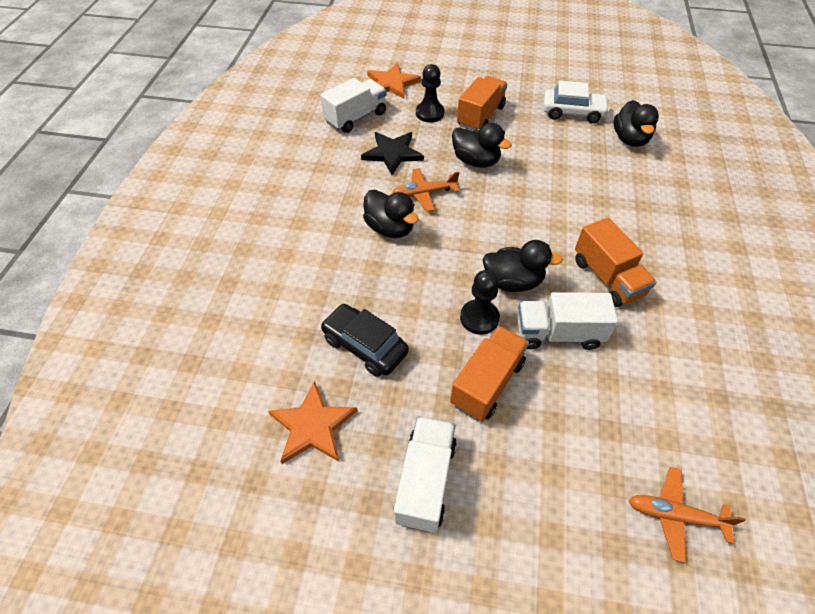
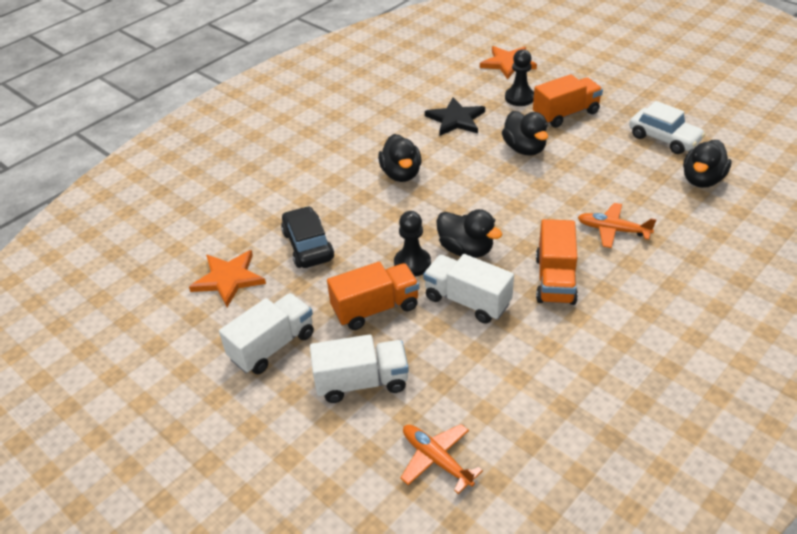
camera: 35 degrees right, 10 degrees down
white truck [320,78,387,133] -> white truck moved to [310,334,409,403]
orange plane [392,168,460,211] -> orange plane moved to [578,203,657,248]

